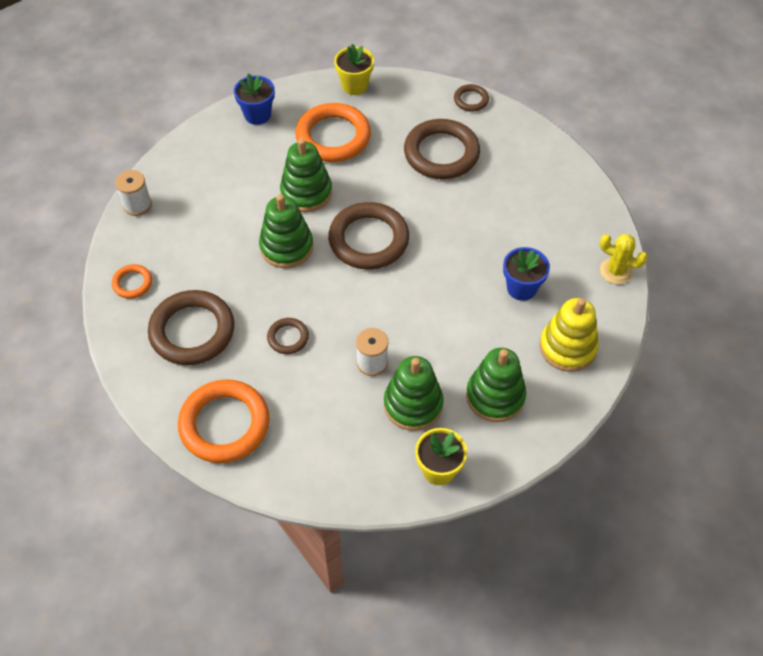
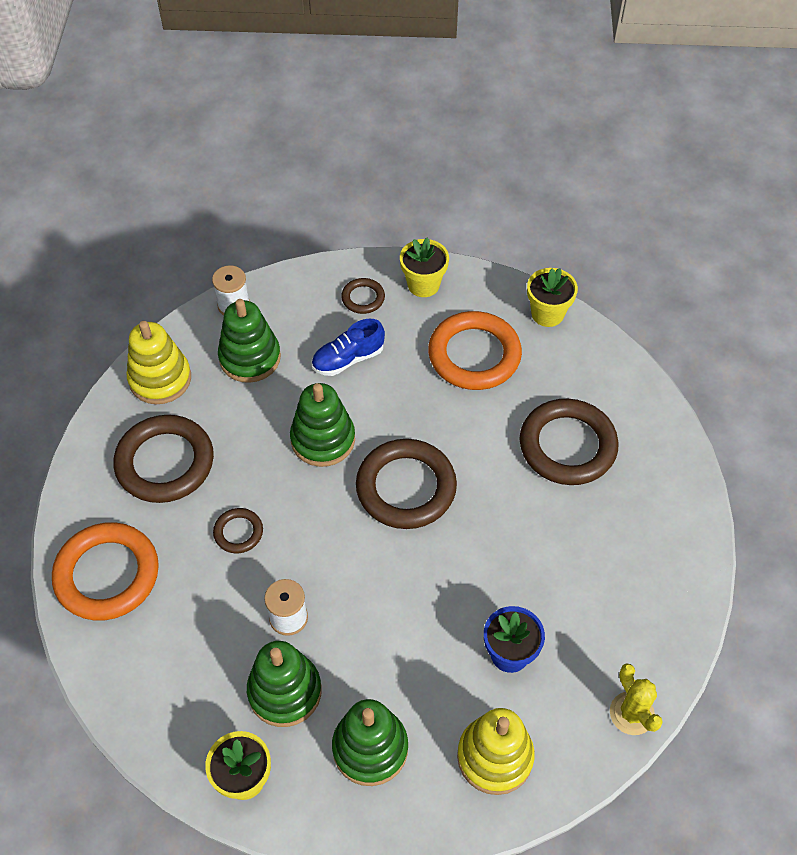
camera: 40 degrees right, 0 degrees up
orange ring [112,264,152,299] -> yellow stacking toy [127,321,191,404]
blue flower pot [234,74,275,125] -> yellow flower pot [400,238,449,297]
green stacking toy [280,139,332,212] -> green stacking toy moved to [218,299,281,383]
brown ring [454,84,489,112] -> brown ring moved to [341,278,385,314]
none -> blue shoe [312,319,385,376]

